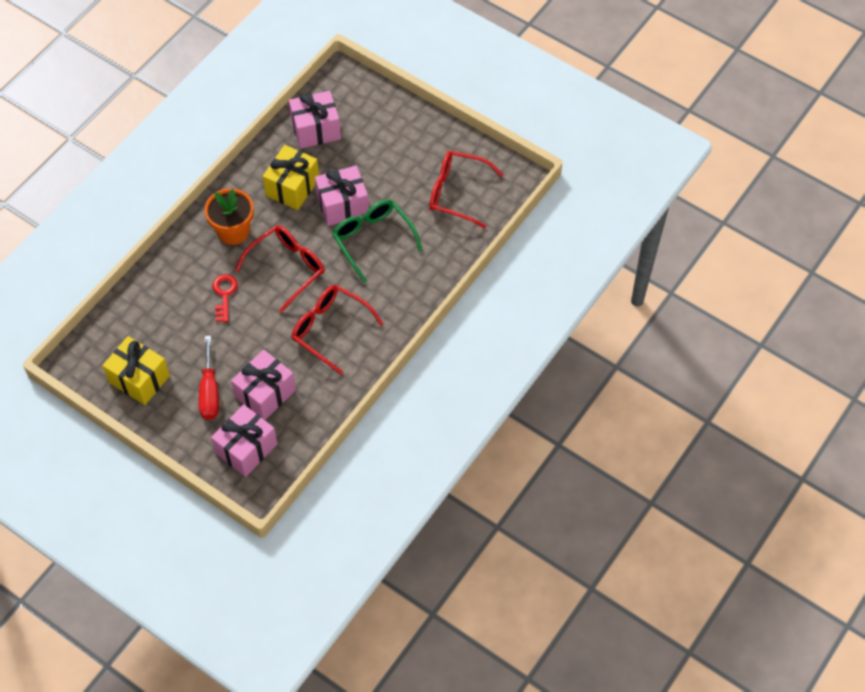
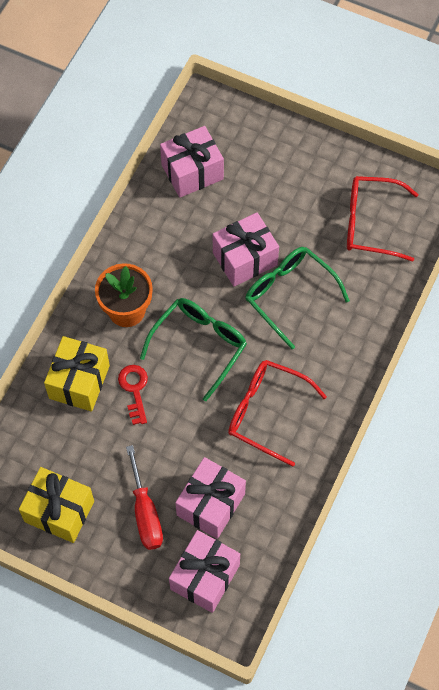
camera: 10 degrees left, 5 degrees up
red glasses [235,225,325,313] -> green glasses [140,298,247,401]
yellow gift [263,145,319,210] -> yellow gift moved to [44,336,110,412]

